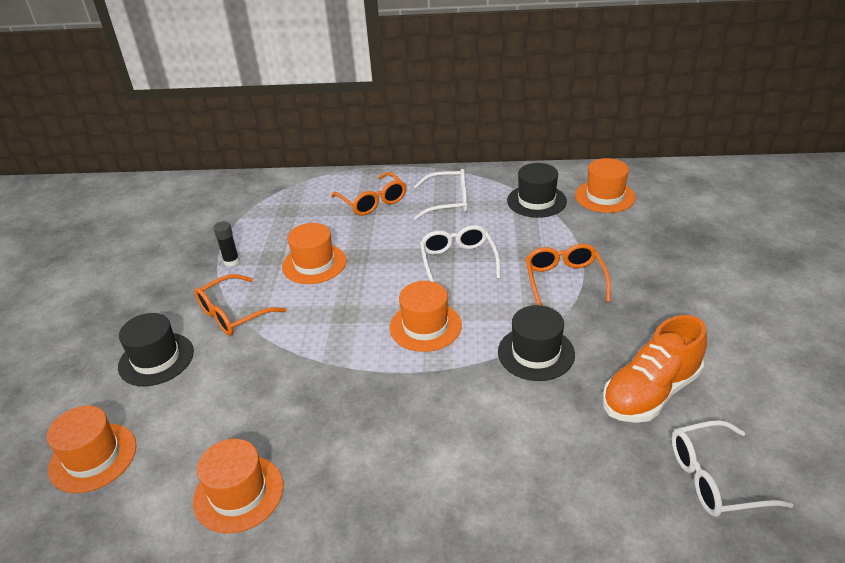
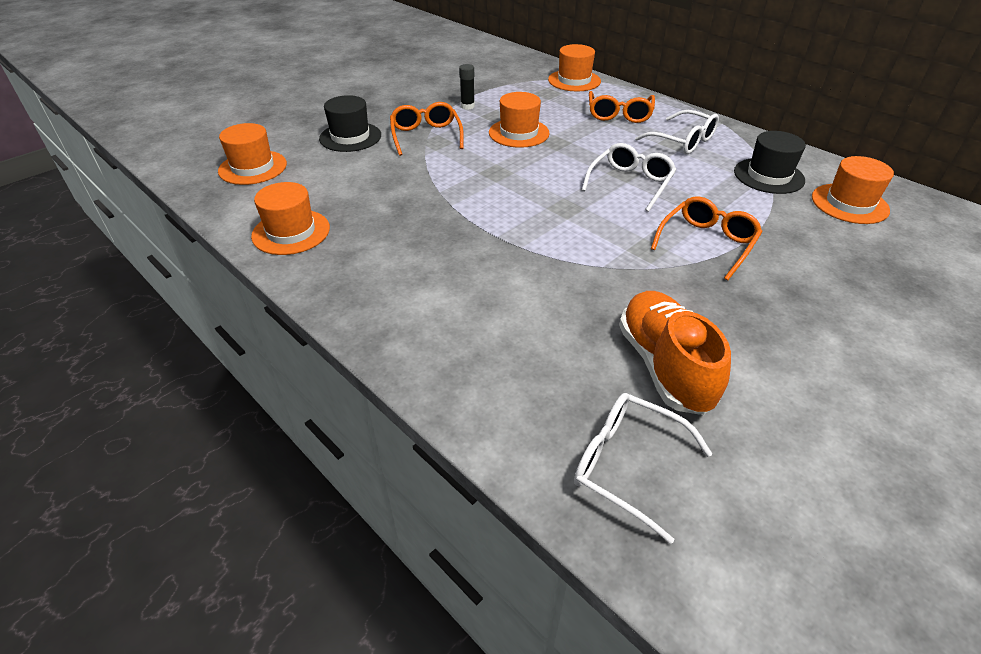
camera: 40 degrees right, 5 degrees up
orange glasses [195,274,287,336] -> orange glasses turned 75 degrees clockwise [390,102,464,156]
orange hat [390,281,462,352] -> orange hat moved to [548,44,601,91]
black hat [498,305,575,381] -> none
orange shoe [603,315,707,423] -> orange shoe turned 75 degrees clockwise [619,291,731,415]

